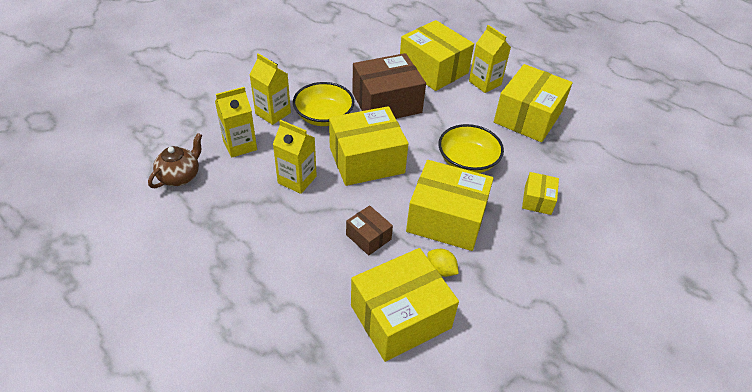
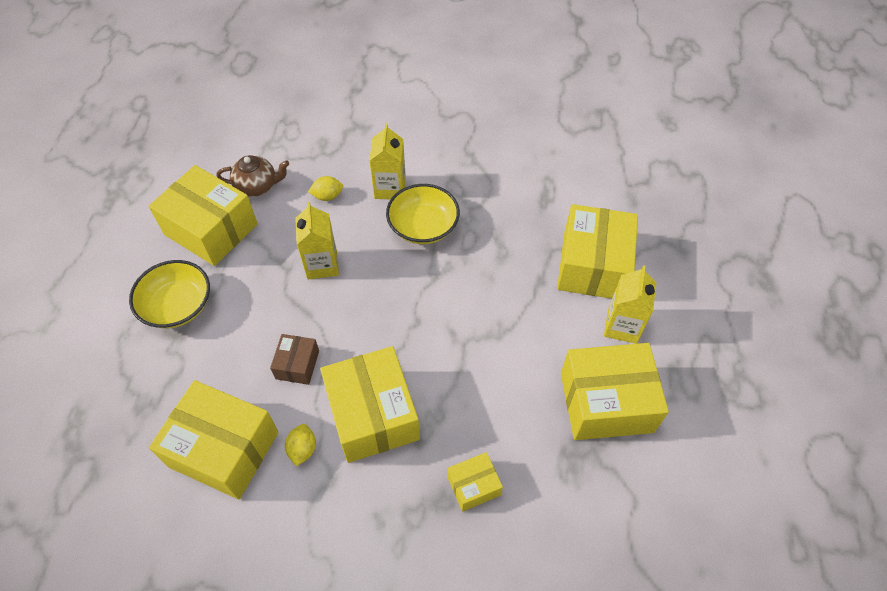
camera: 55 degrees right, 10 degrees up
yellow carton [215,87,257,158] -> yellow lemon [308,176,343,201]
yellow box [329,106,409,186] -> yellow box moved to [149,165,258,266]
brown box [352,53,426,119] -> none
yellow bowl [438,124,504,173] -> yellow bowl moved to [129,260,210,328]

